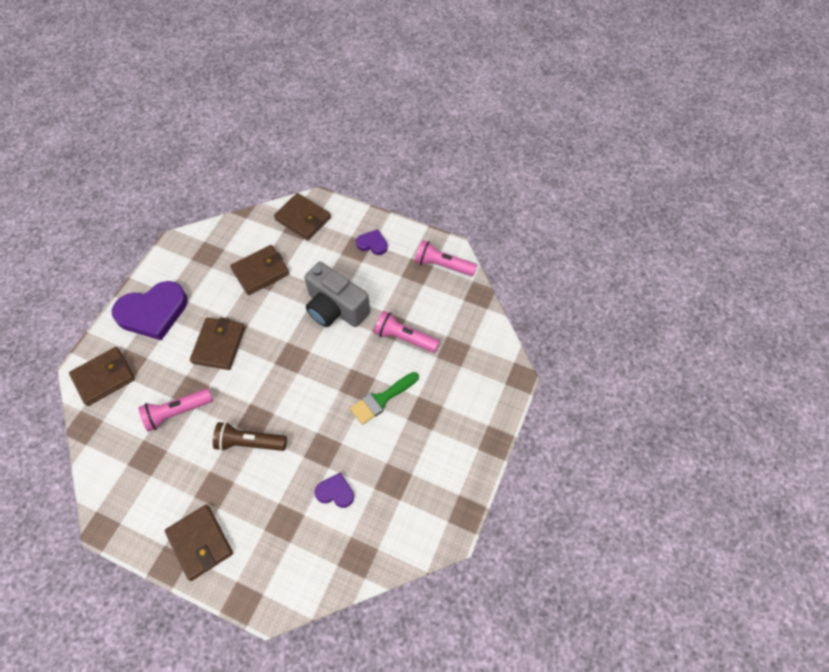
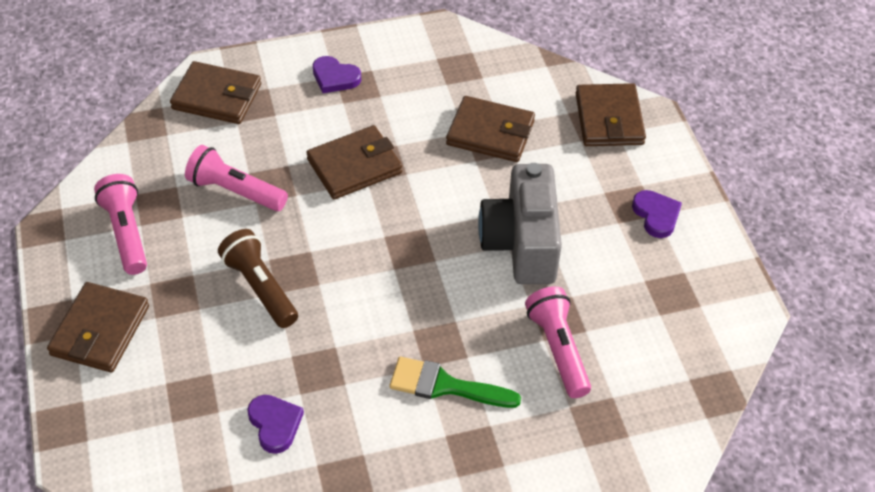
camera: 50 degrees right, 10 degrees down
purple heart [112,281,188,340] -> purple heart [313,56,361,93], size x0.48
pink flashlight [415,240,477,276] -> pink flashlight moved to [94,174,147,275]

